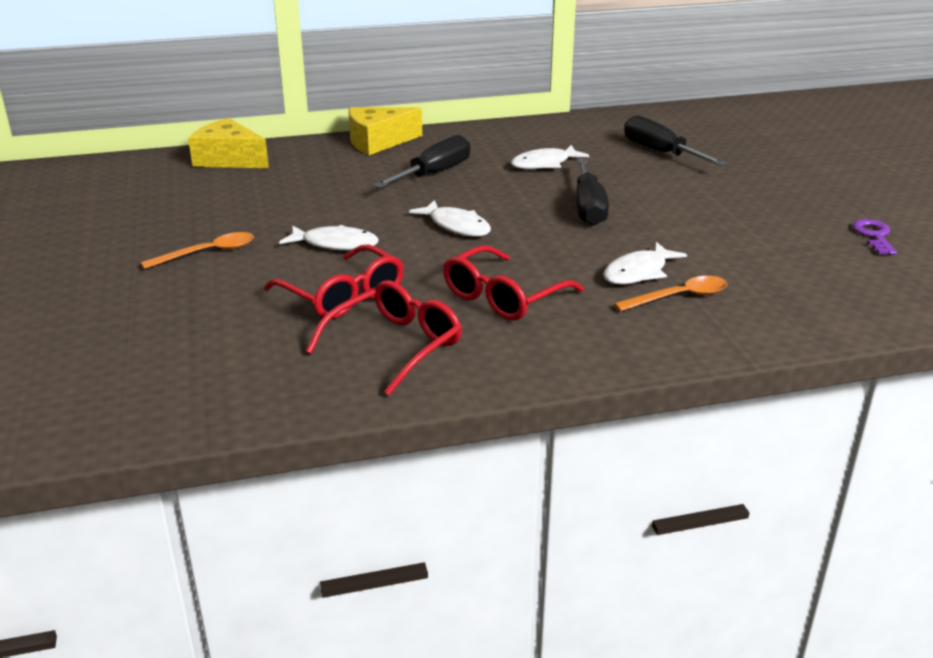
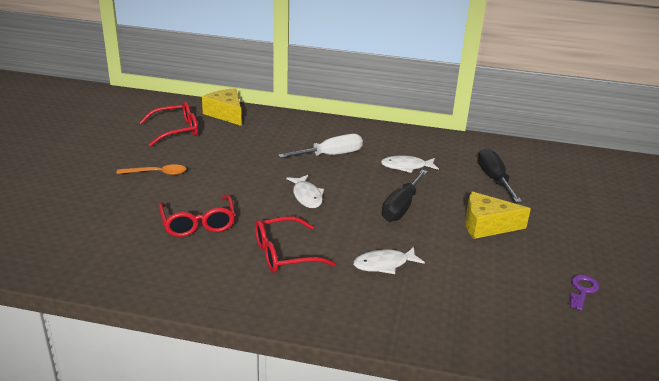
camera: 25 degrees right, 0 degrees up
white fish [279,225,379,251] -> none
red glasses [306,280,462,396] -> red glasses moved to [139,102,198,146]
yellow cheese [349,107,422,155] -> yellow cheese moved to [465,191,531,239]
black screwdriver [373,135,470,188] -> white screwdriver [278,134,363,158]
orange spoon [614,276,727,311] -> none

